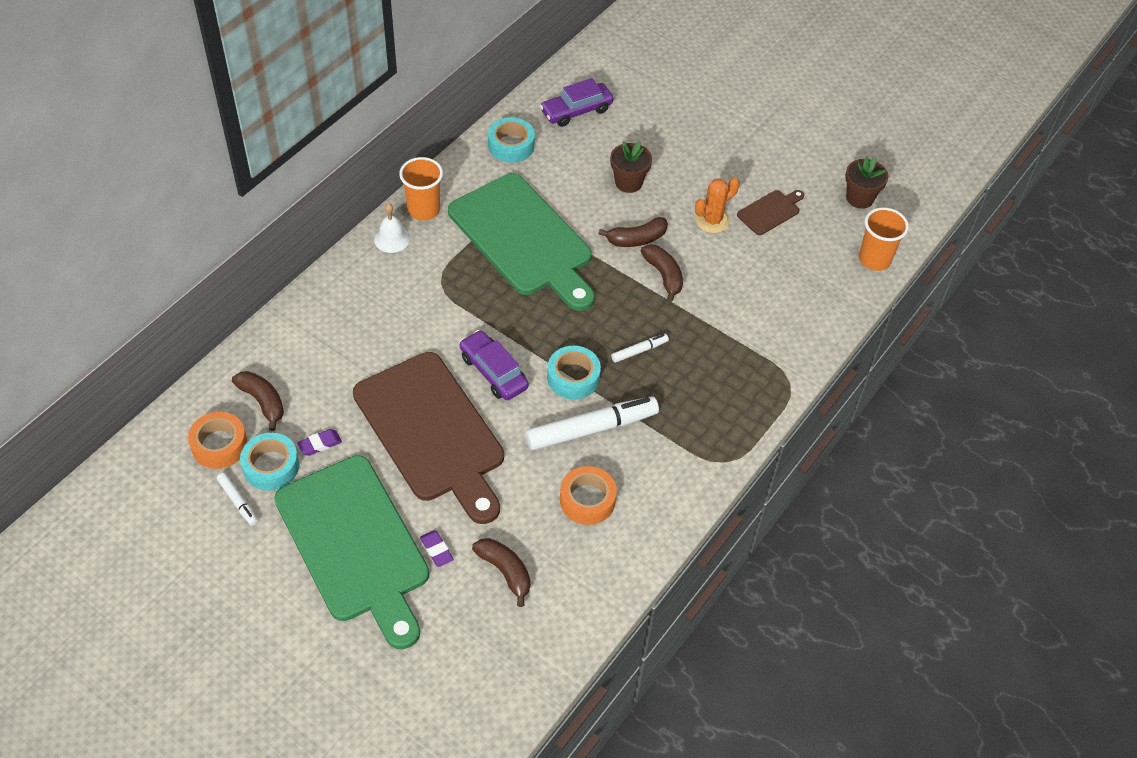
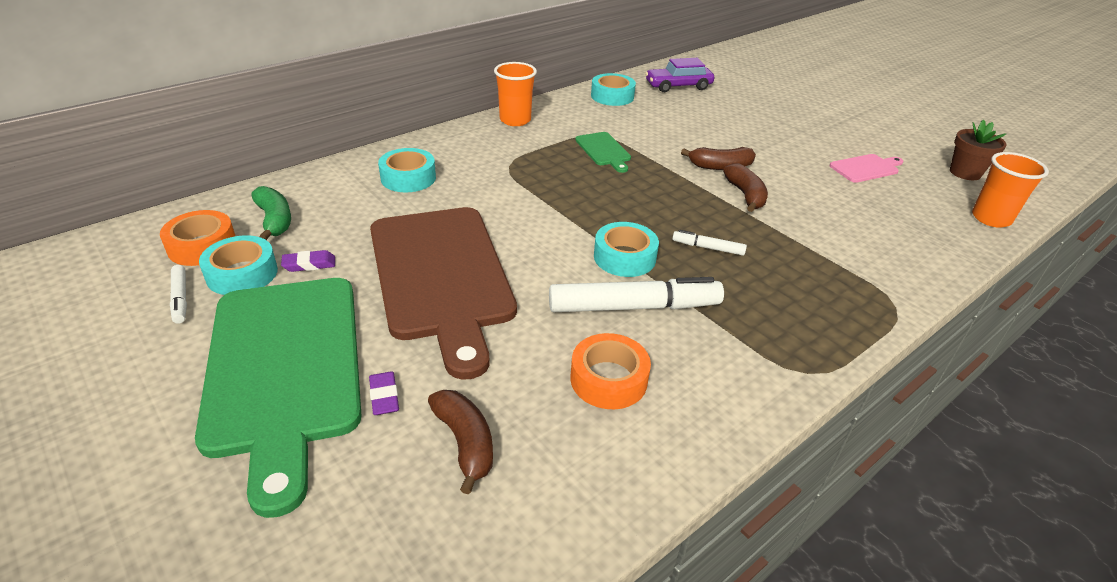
camera: 15 degrees right, 15 degrees down
brown banana [232,371,284,431] -> green banana [251,186,291,240]
white bell [374,203,410,253] -> none
green cutting board [448,173,595,311] -> green cutting board [575,132,631,173], size x0.42
purple car [459,330,529,400] -> none
brown flower pot [610,141,652,193] -> none
white marker [611,334,669,363] -> white marker turned 150 degrees counterclockwise [672,230,747,256]
orange cactus [695,177,740,233] -> none
brown cutting board [737,190,804,235] -> pink cutting board [829,154,903,183]
none -> turquoise tape [378,148,436,192]

